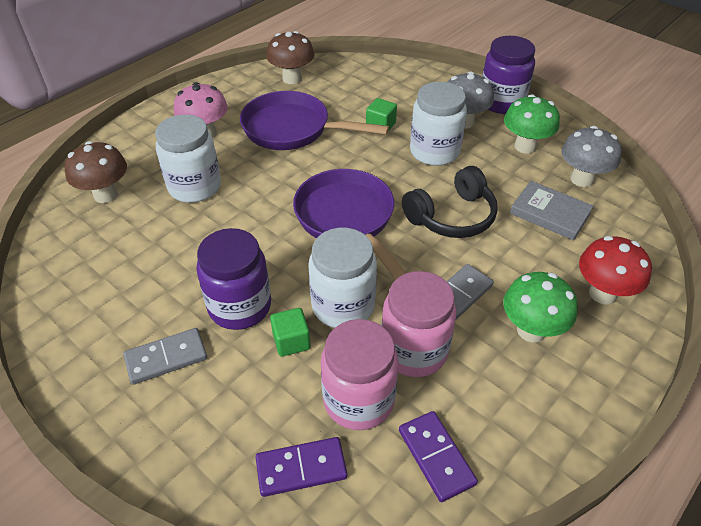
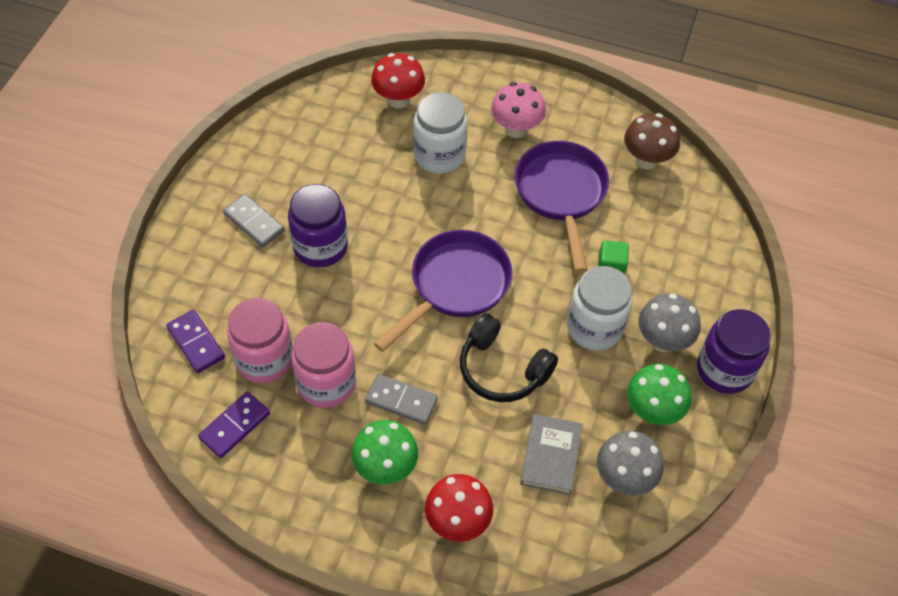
camera: 65 degrees right, 10 degrees up
brown mushroom [65,141,127,203] -> red mushroom [371,53,425,109]
green cube [270,308,311,357] -> none
white jar [308,228,377,328] -> none

